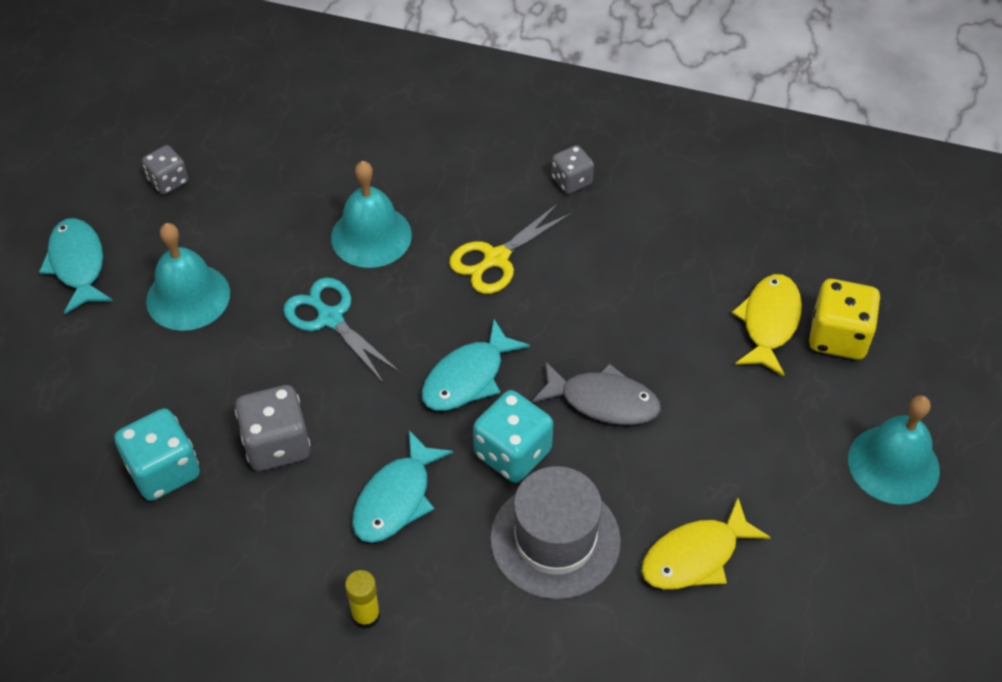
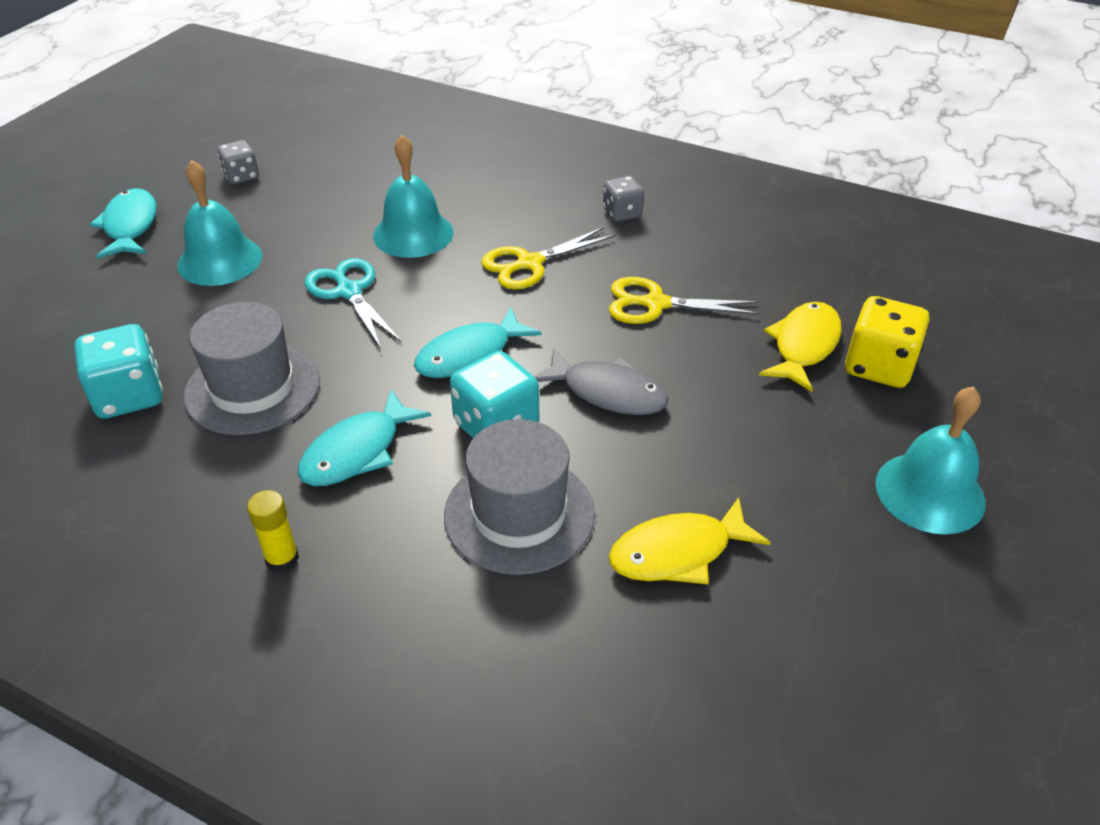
camera: 10 degrees right, 10 degrees down
grey dice [235,385,310,471] -> grey hat [184,302,320,435]
none -> yellow scissors [609,277,760,324]

